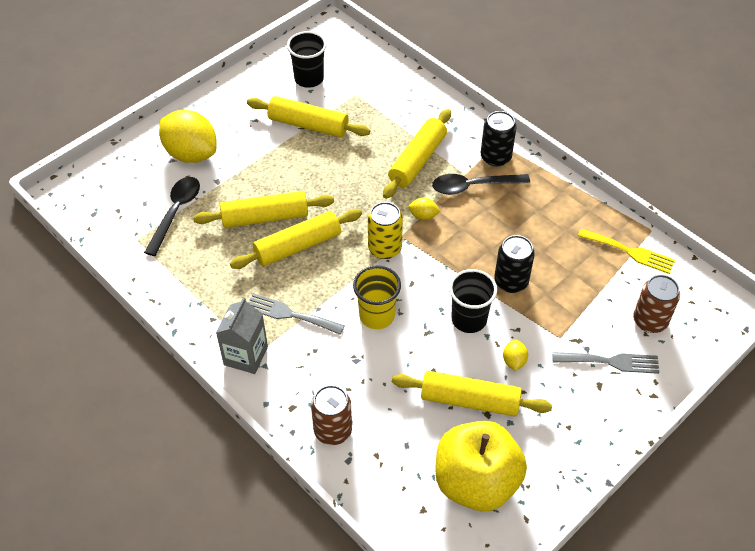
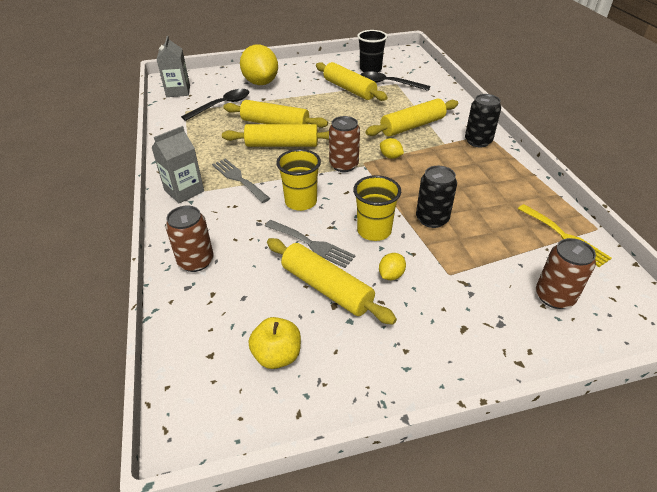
camera: 30 degrees right, 10 degrees down
yellow can [368,202,403,259] -> brown can [329,116,360,172]
black spoon [432,174,530,195] -> black spoon moved to [360,71,430,91]
yellow apple [435,421,527,511] -> yellow apple [249,317,301,369], size x0.52
black cup [449,269,497,333] -> yellow cup [353,175,401,241]
grey fork [552,352,659,374] -> grey fork moved to [265,220,356,268]
none -> grey carton [157,36,190,97]

